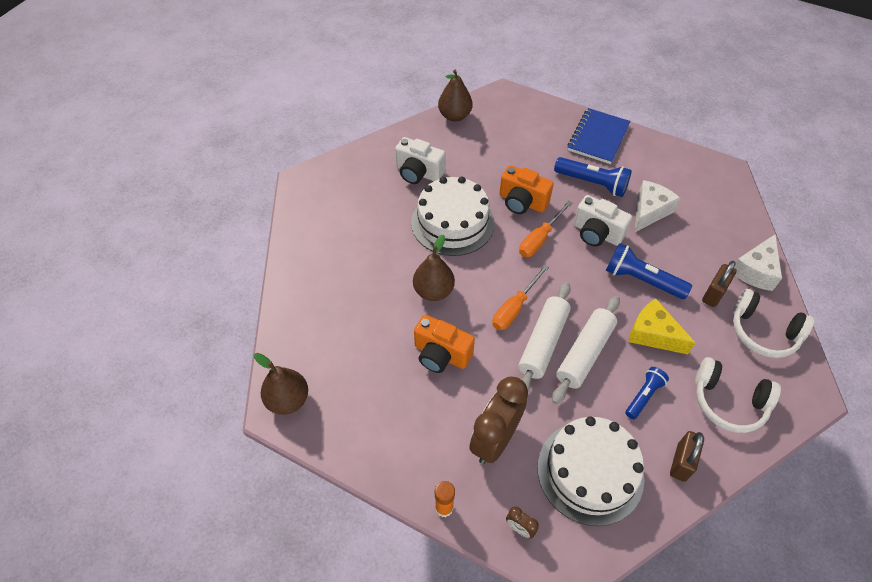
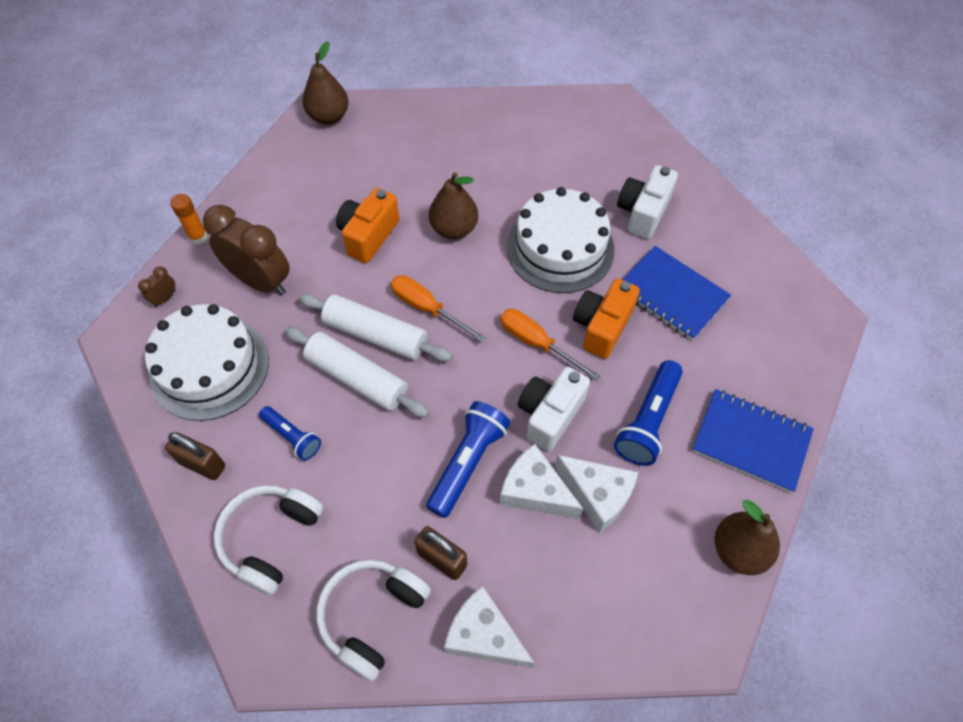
camera: 90 degrees right, 5 degrees up
brown pear [438,70,473,122] -> brown pear moved to [715,500,780,575]
yellow cheese [628,299,696,354] -> none
none -> white cheese [500,444,583,519]
none -> blue notebook [622,246,731,340]

